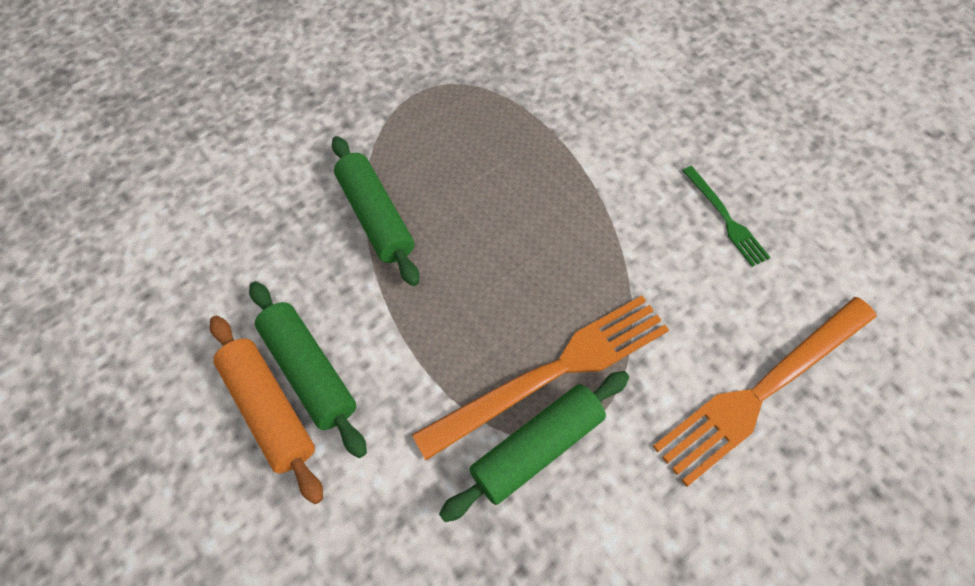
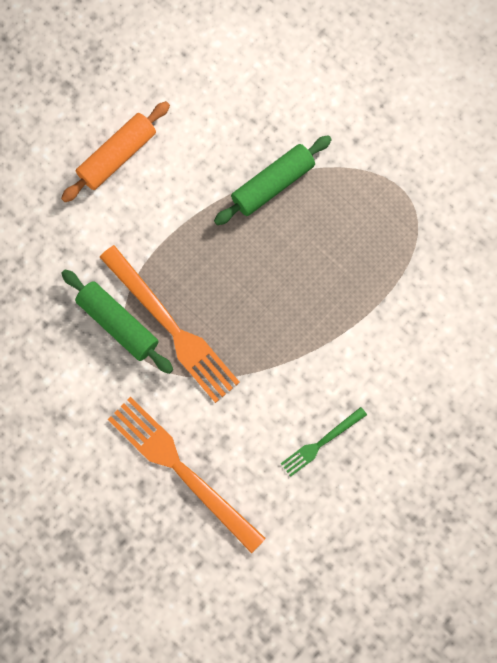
camera: 80 degrees right, 15 degrees up
green rolling pin [249,281,367,458] -> none

